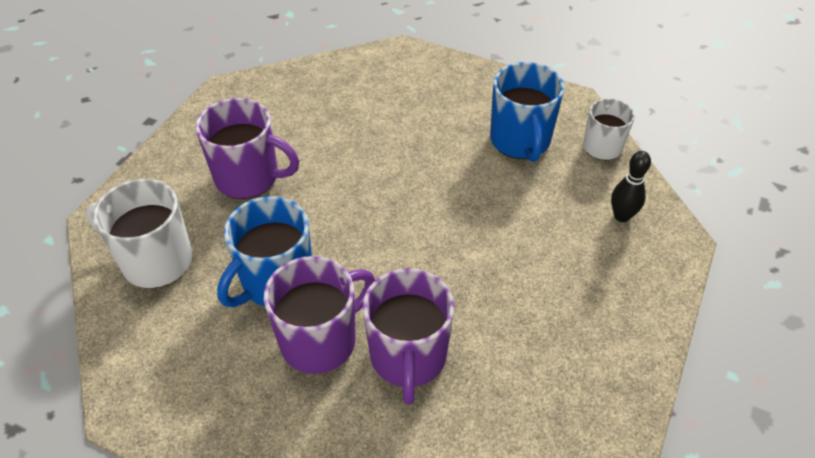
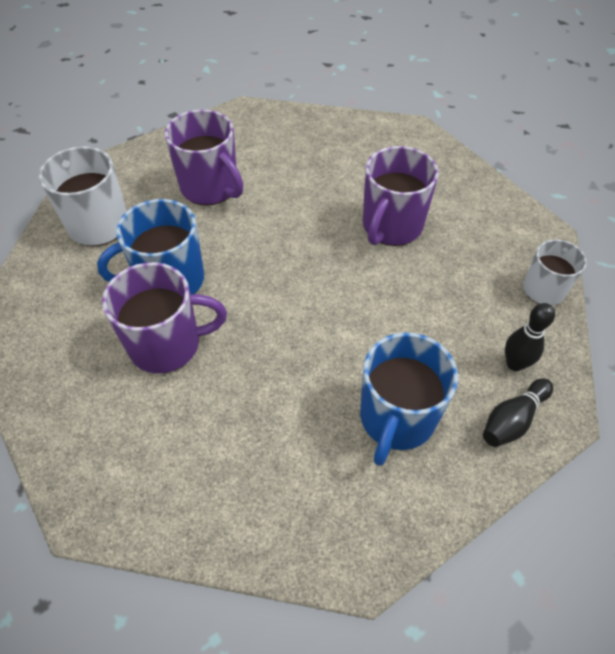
camera: 30 degrees right, 5 degrees up
purple mug [363,268,454,405] -> purple mug moved to [363,146,439,246]
blue mug [490,62,565,162] -> blue mug moved to [360,332,458,466]
none -> black bowling pin [483,378,553,447]

